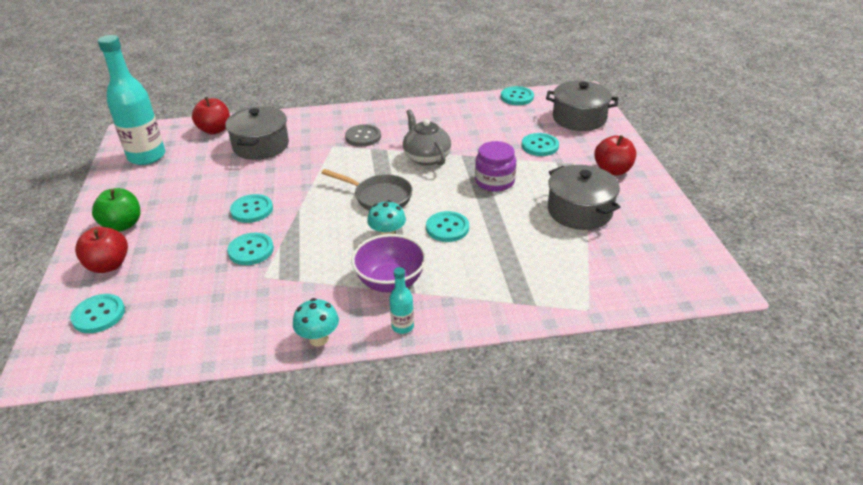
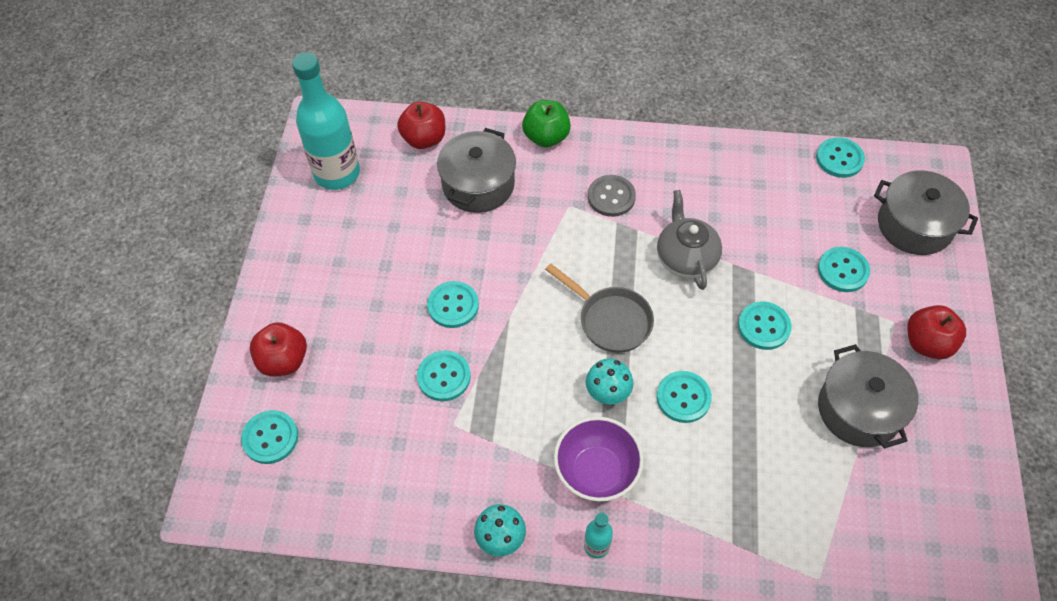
camera: 15 degrees right, 20 degrees up
green apple [92,188,141,231] -> green apple moved to [522,100,571,147]
purple jar [475,141,516,192] -> turquoise button [738,301,792,350]

